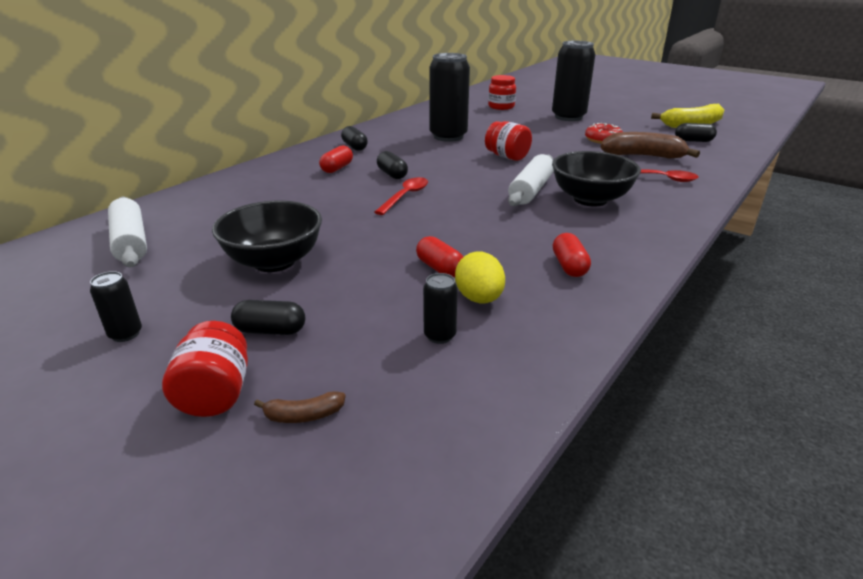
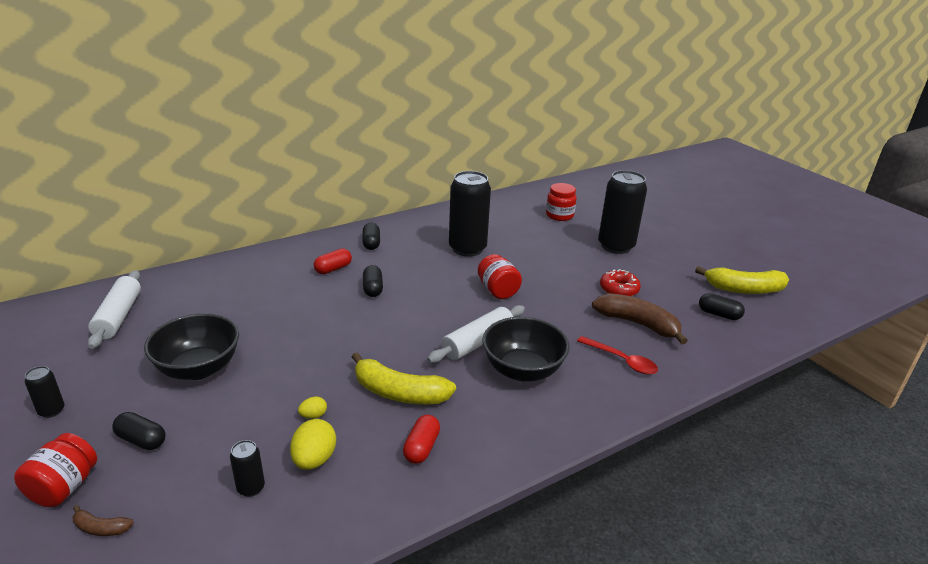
camera: 20 degrees right, 0 degrees up
red spoon [375,177,428,215] -> none
red capsule [416,236,463,277] -> yellow egg [298,397,327,419]
none -> yellow banana [352,352,456,404]

